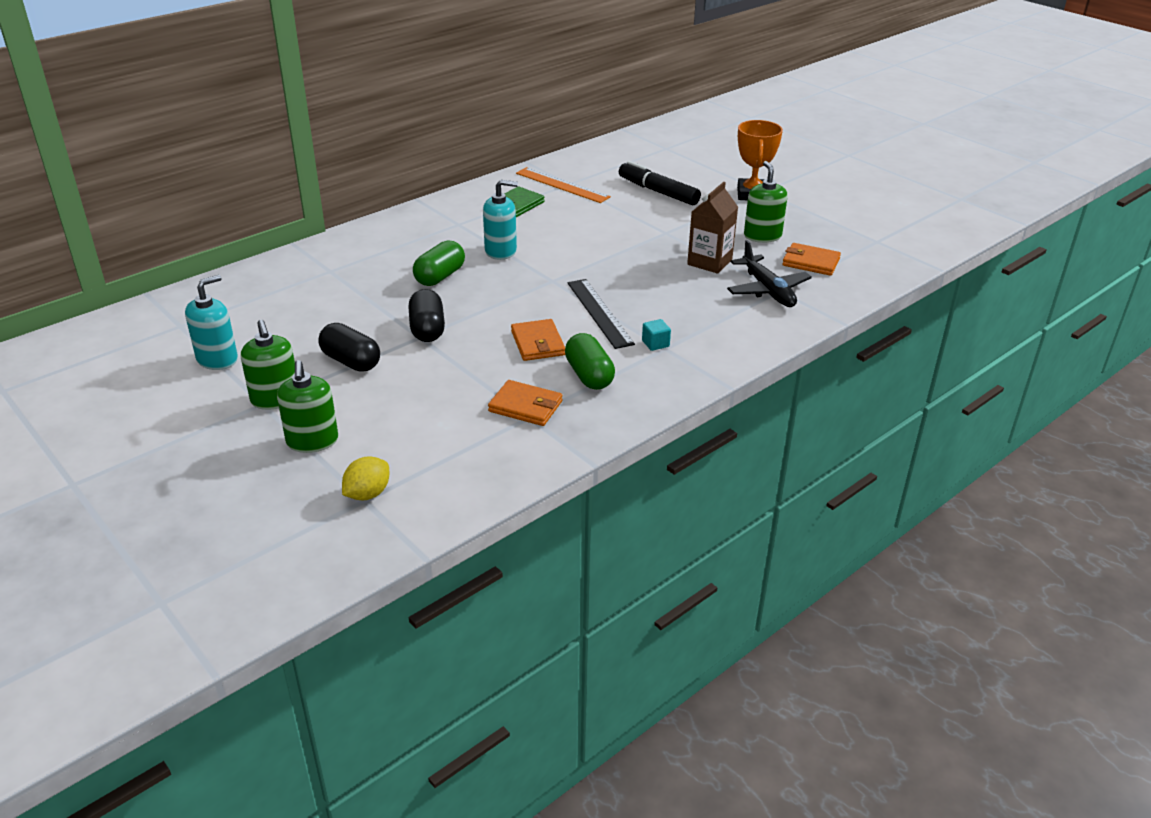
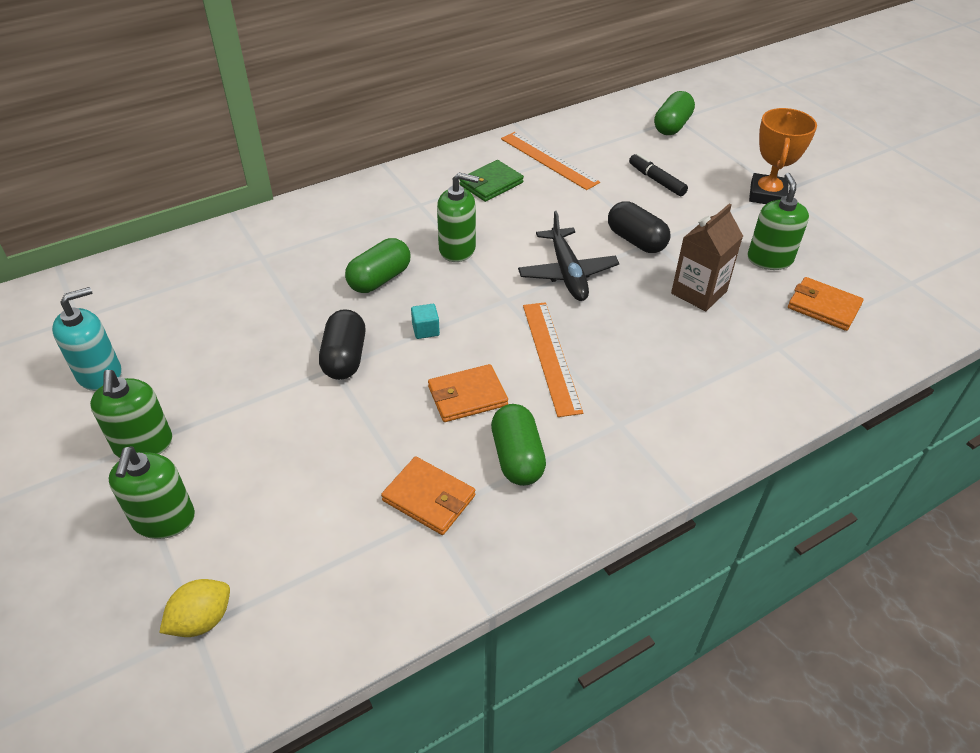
camera: 10 degrees right, 10 degrees up
black capsule [318,323,380,372] -> black capsule moved to [608,201,671,253]
turquoise soap dispenser [483,180,518,260] -> green soap dispenser [437,173,479,262]
orange wallet [511,319,565,361] -> orange wallet turned 75 degrees clockwise [428,364,508,422]
black ruler [568,279,635,349] -> orange ruler [523,302,583,417]
black marker [619,161,701,206] -> black marker [629,153,688,196], size x0.66
turquoise cube [642,319,671,351] -> turquoise cube moved to [411,304,440,339]
black plane [727,240,812,307] -> black plane moved to [518,211,619,301]
none -> green capsule [654,91,695,135]

